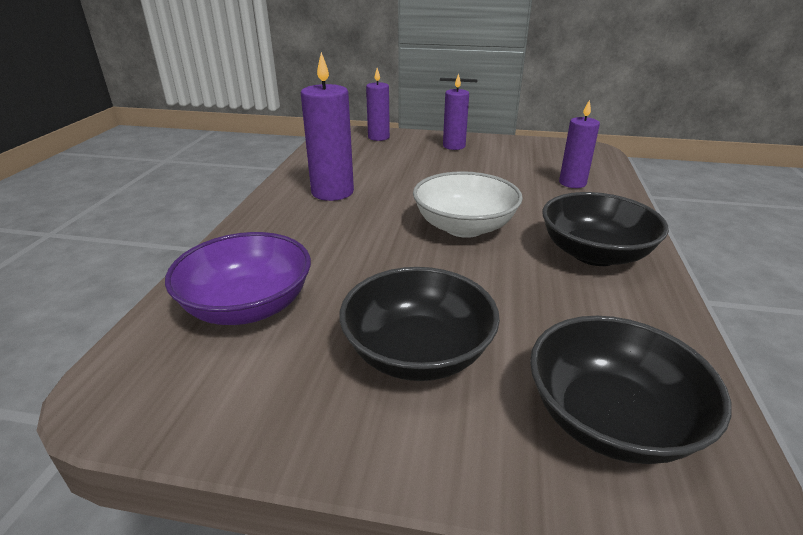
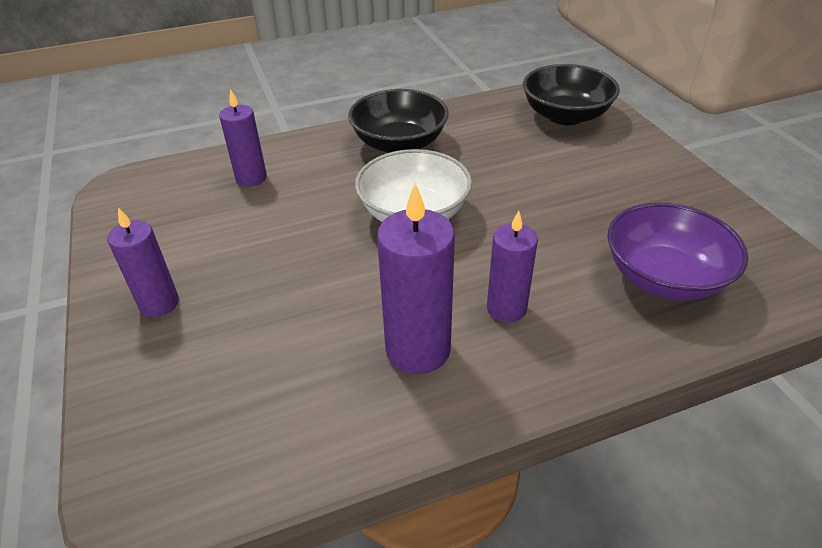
camera: 120 degrees left, 10 degrees up
black bowl [339,267,500,381] -> none
purple candle [366,68,390,141] -> purple candle moved to [487,211,538,323]

